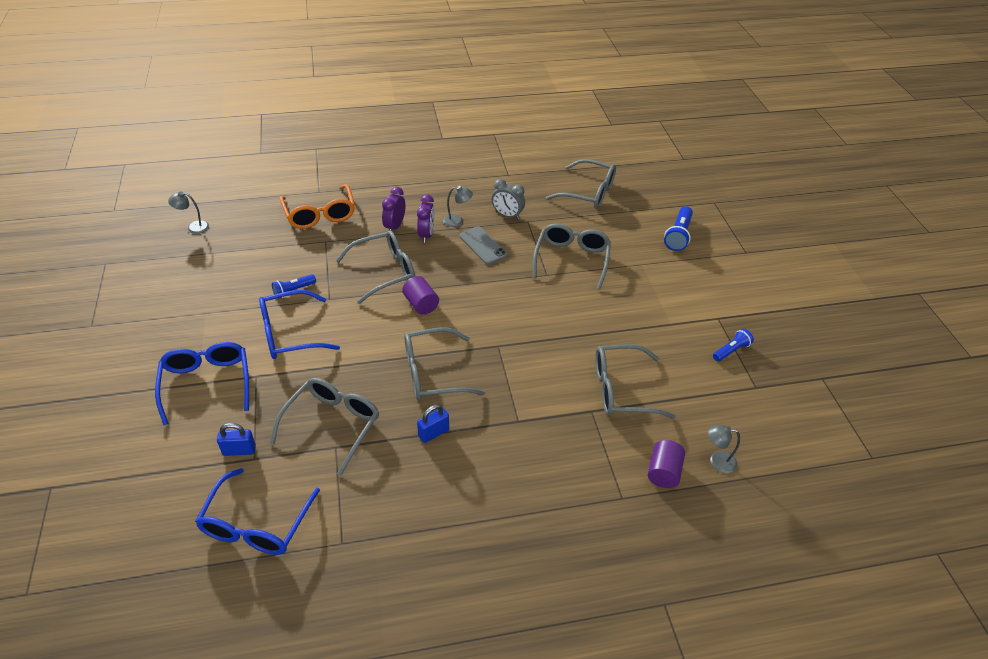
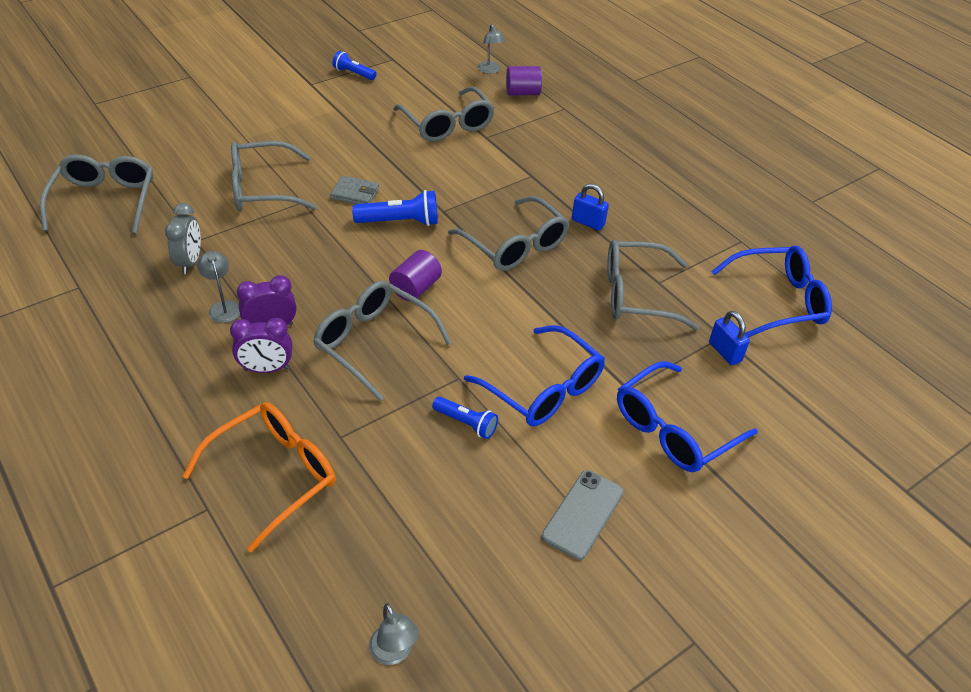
camera: 115 degrees left, 0 degrees up
grey phone [459,226,508,265] -> grey phone moved to [542,470,624,560]
blue flashlight [664,206,693,251] -> blue flashlight moved to [352,190,438,226]
none -> grey wallet [330,176,379,204]

